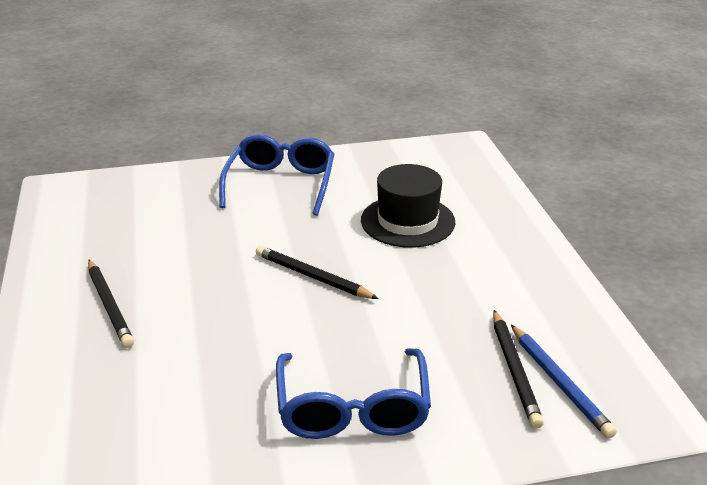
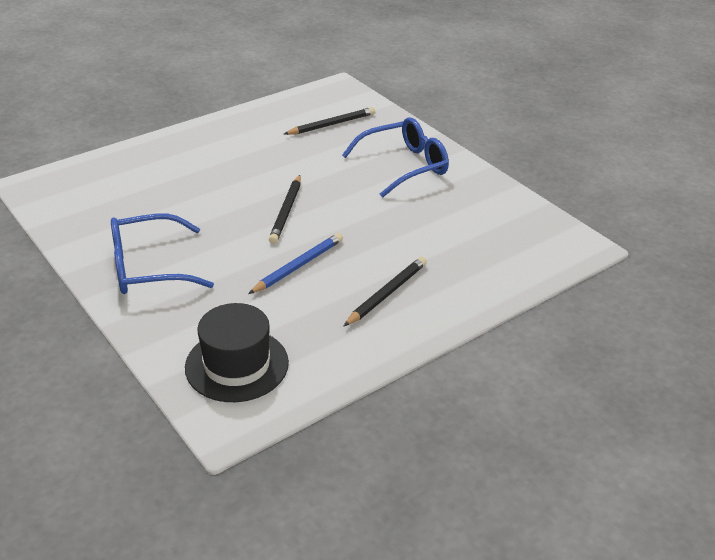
camera: 115 degrees left, 5 degrees up
black hat [361,164,455,248] -> black hat moved to [185,303,289,402]
blue pencil [511,325,617,438] -> blue pencil moved to [248,233,343,294]

